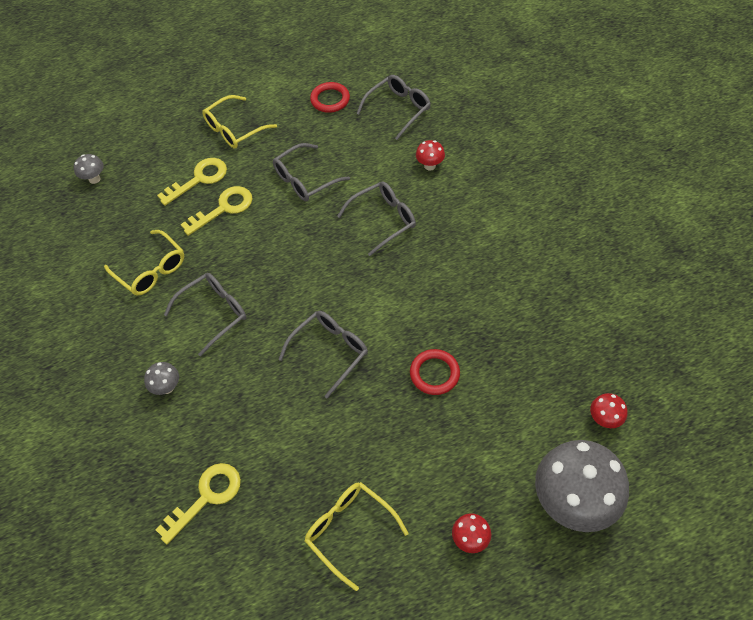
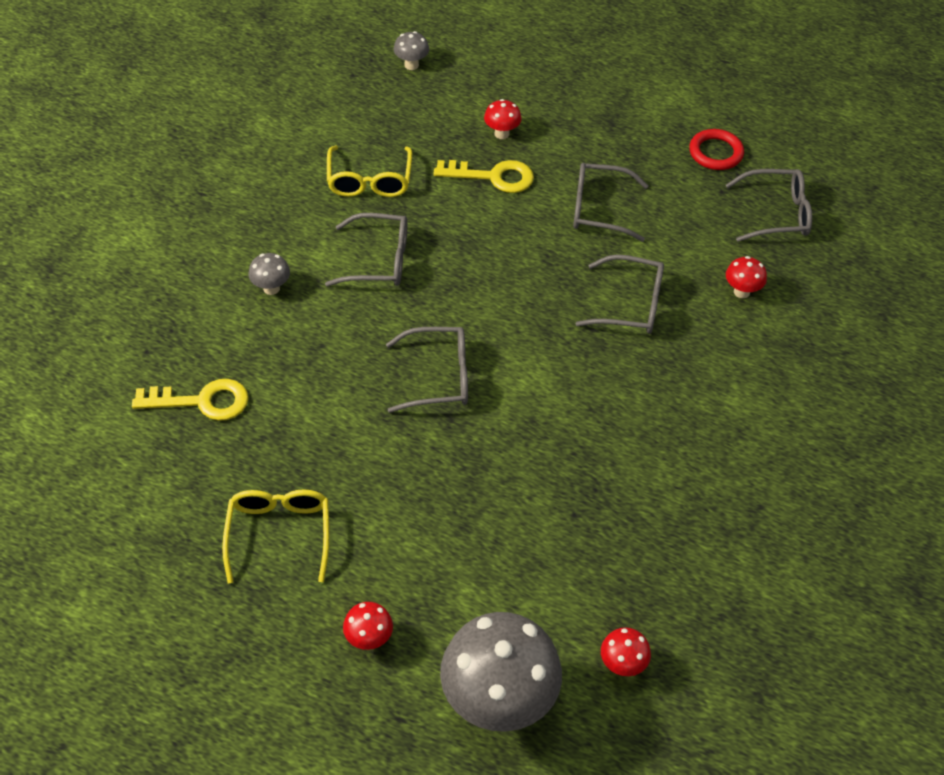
camera: 40 degrees right, 5 degrees down
yellow key [157,158,227,206] -> red mushroom [484,99,521,139]
yellow glasses [202,95,277,149] -> none
red ring [410,349,460,395] -> none

